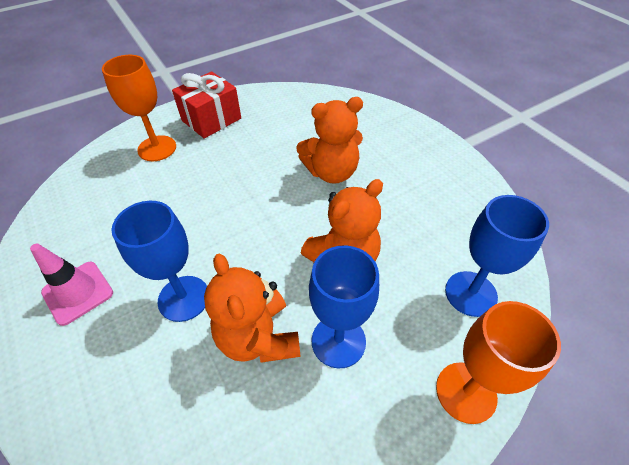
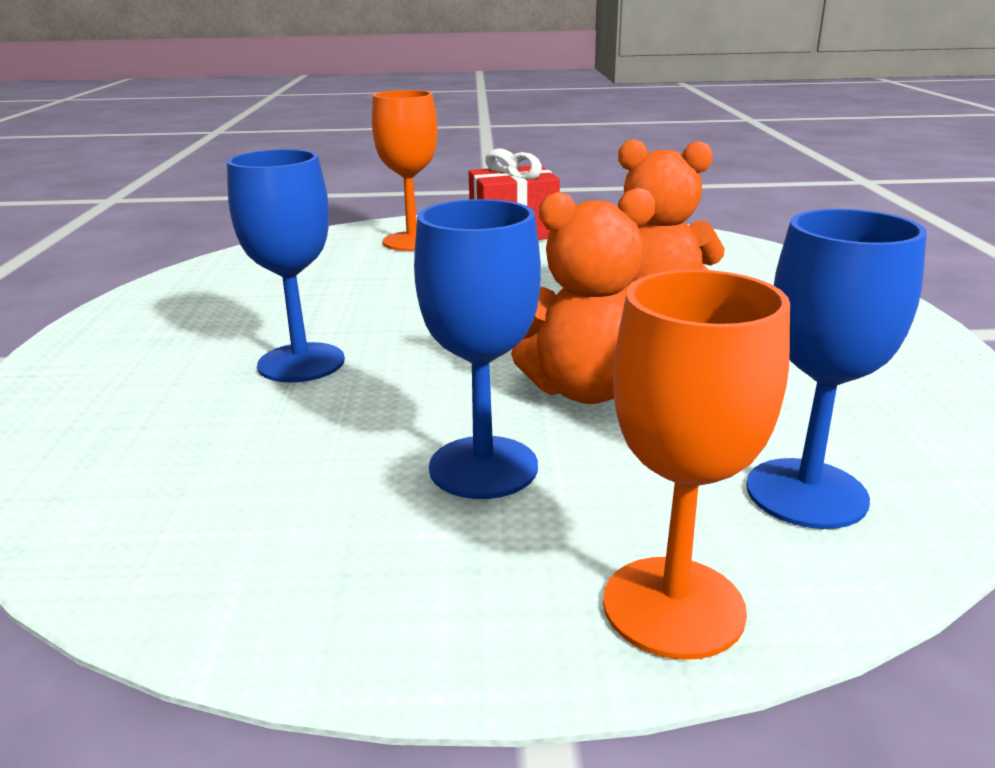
camera: 30 degrees right, 25 degrees down
pink traffic cone [30,244,113,326] -> none
orange teddy bear [204,254,301,363] -> none

